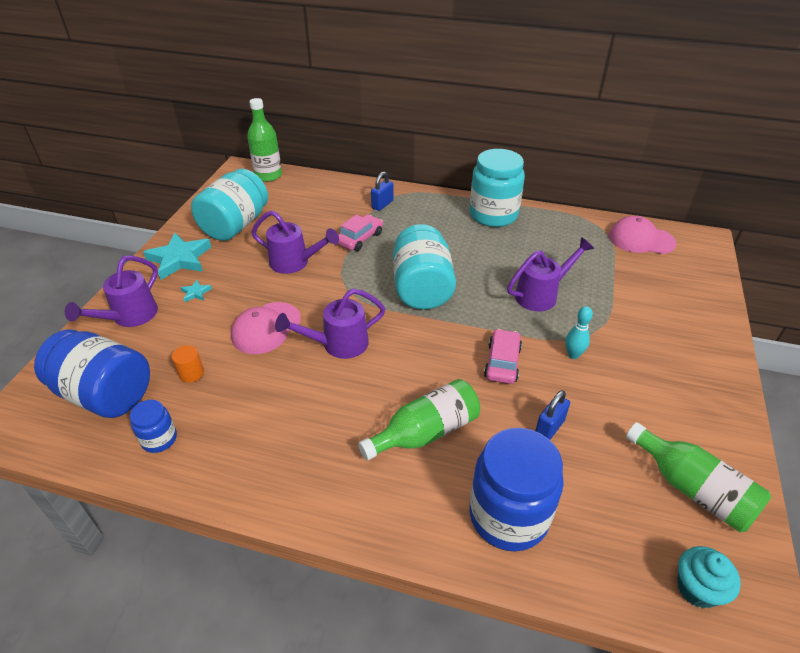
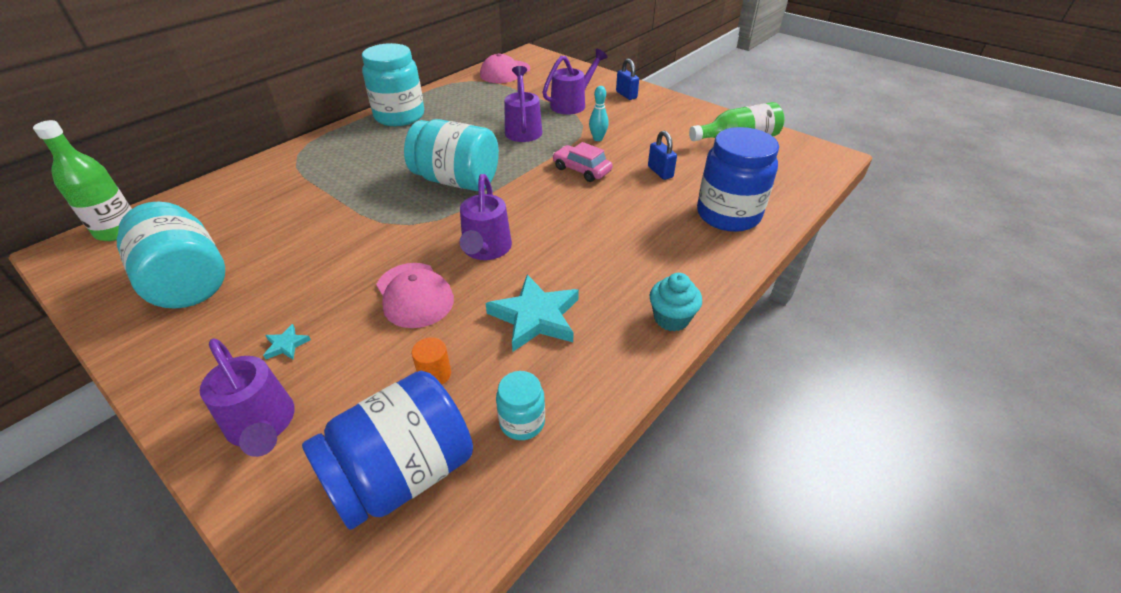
camera: 65 degrees left, 0 degrees up
blue jar [130,400,177,453] -> turquoise jar [496,371,545,440]
turquoise star [143,233,211,280] -> turquoise star moved to [485,275,579,352]
purple watering can [251,210,339,274] -> purple watering can moved to [542,49,608,114]
pink car [337,214,383,251] -> none
green bottle [358,379,480,460] -> none
blue padlock [371,171,394,211] -> blue padlock moved to [616,59,639,100]
turquoise cupcake [677,546,741,608] -> turquoise cupcake moved to [650,273,702,332]

